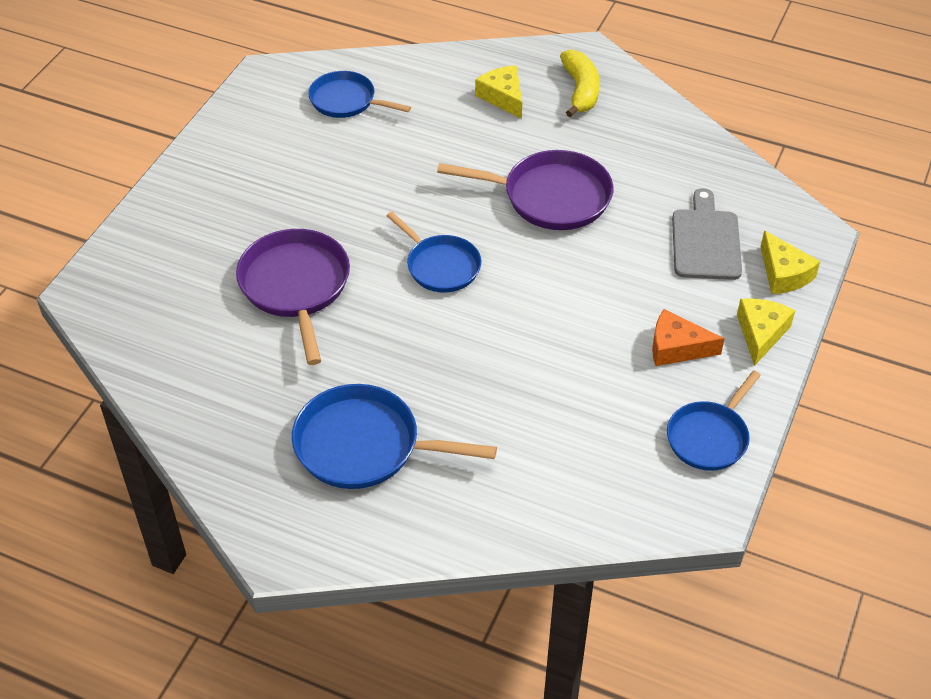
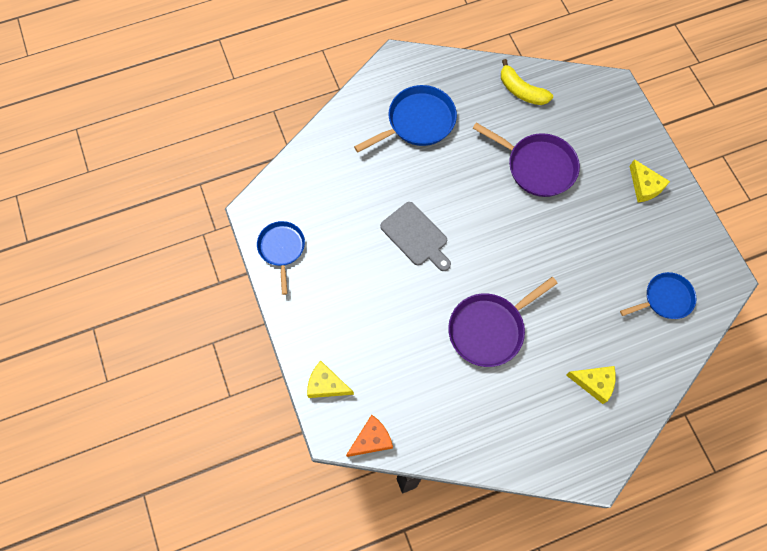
camera: 135 degrees right, 20 degrees up
blue pan [387,212,481,293] -> none
yellow banana [560,49,600,118] -> yellow banana moved to [501,59,553,105]
orange cheese [652,309,725,366] -> orange cheese moved to [346,415,393,457]
grey cutting board [672,188,742,280] -> grey cutting board moved to [380,202,451,271]
yellow cheese [737,298,795,366] -> yellow cheese moved to [630,159,670,202]

